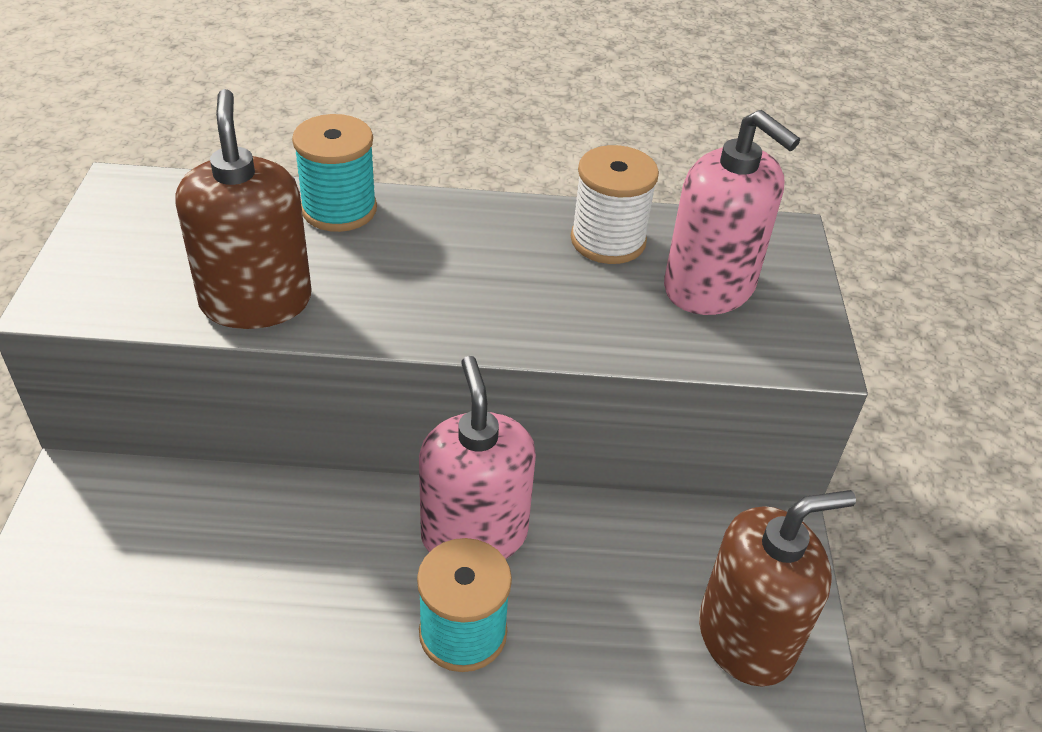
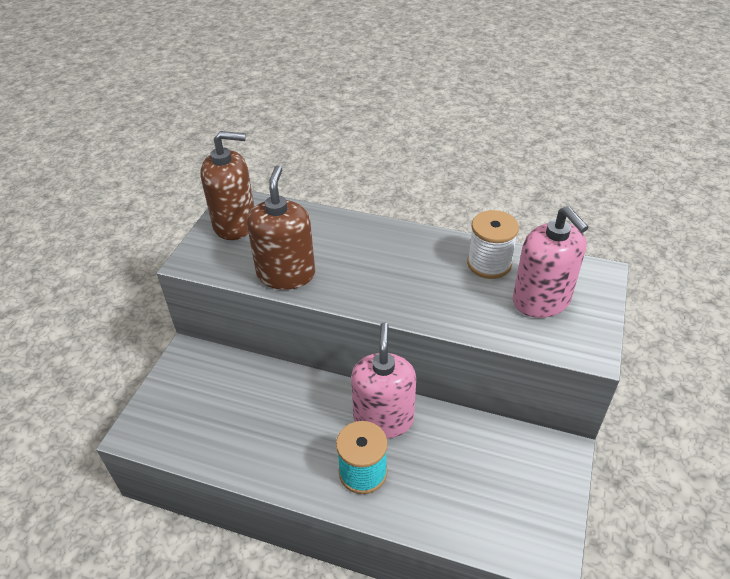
camera: 20 degrees right, 0 degrees up
turquoise spool [292,114,377,232] -> none
brown soap dispenser [699,490,856,687] -> brown soap dispenser moved to [200,131,254,240]

